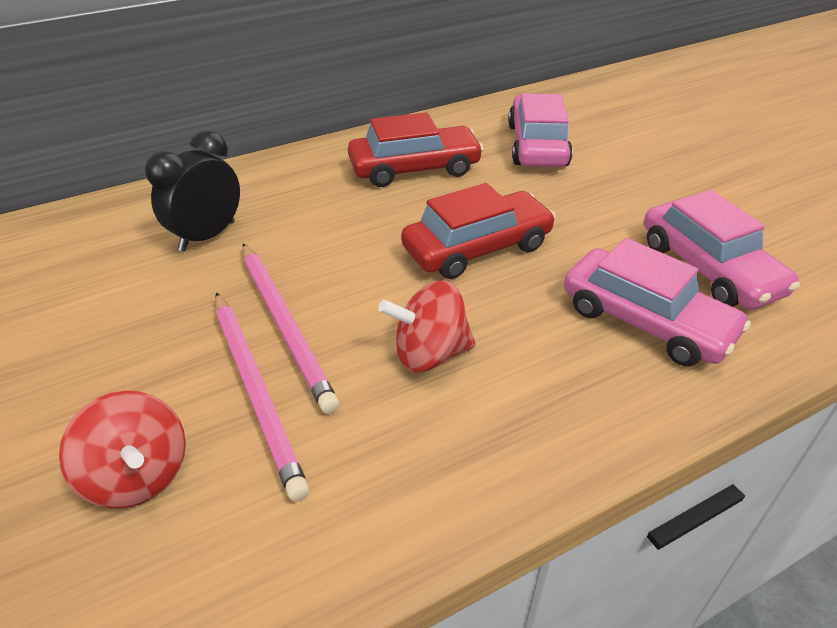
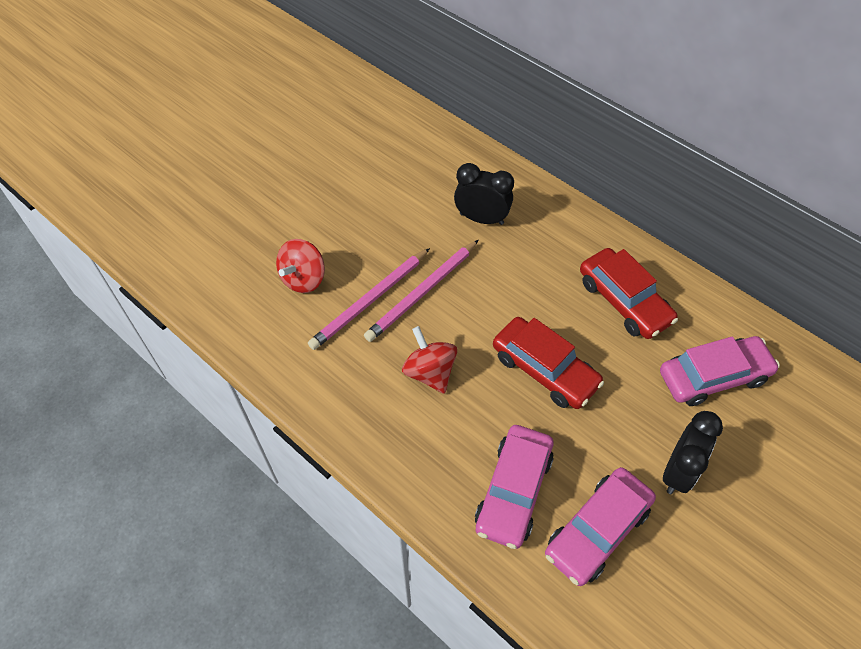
camera: 70 degrees right, 15 degrees up
none -> black clock [663,411,723,494]

